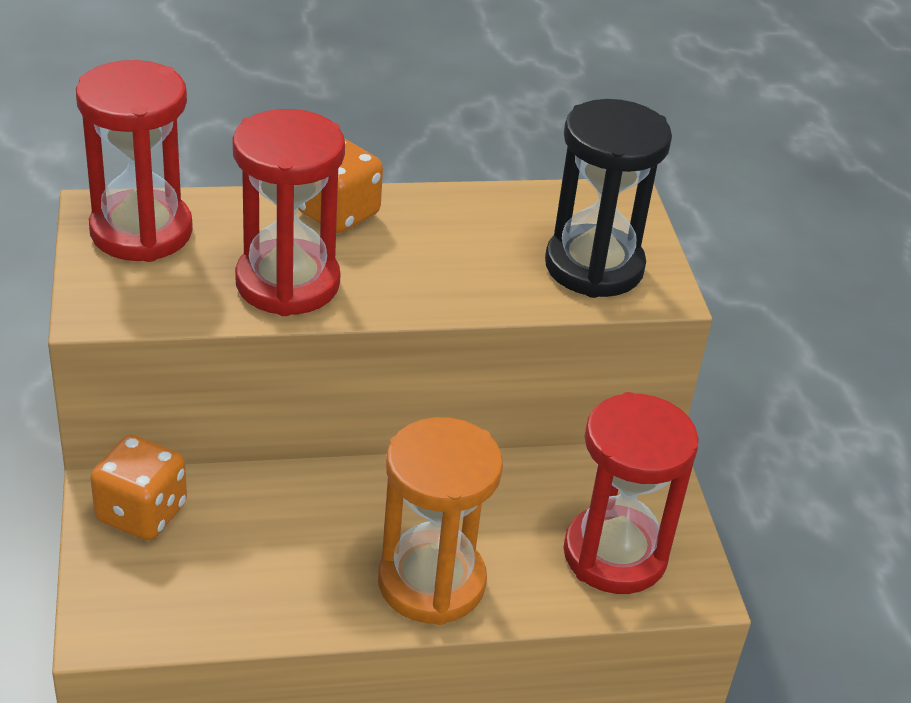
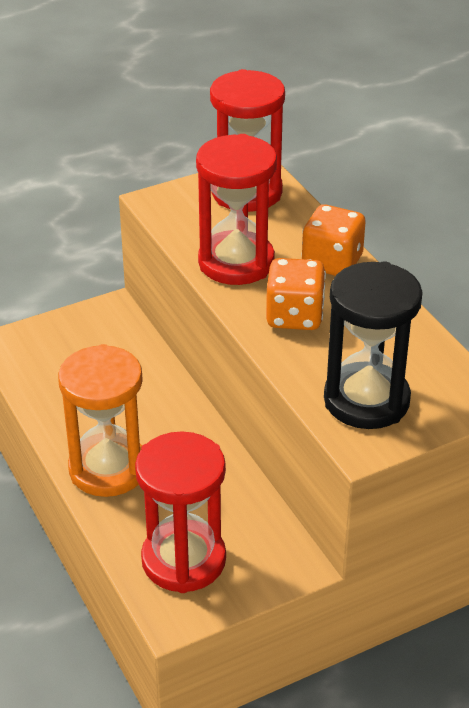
camera: 75 degrees right, 0 degrees up
orange dice [90,435,187,541] -> orange dice moved to [266,258,326,330]

